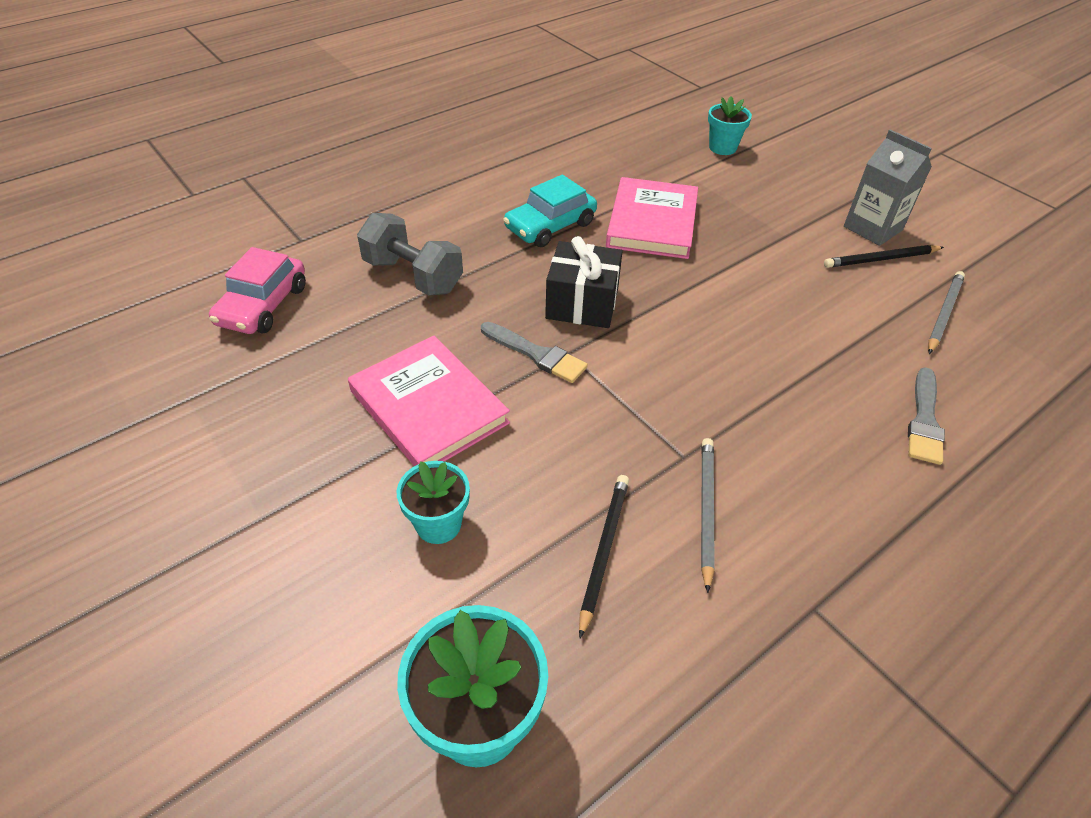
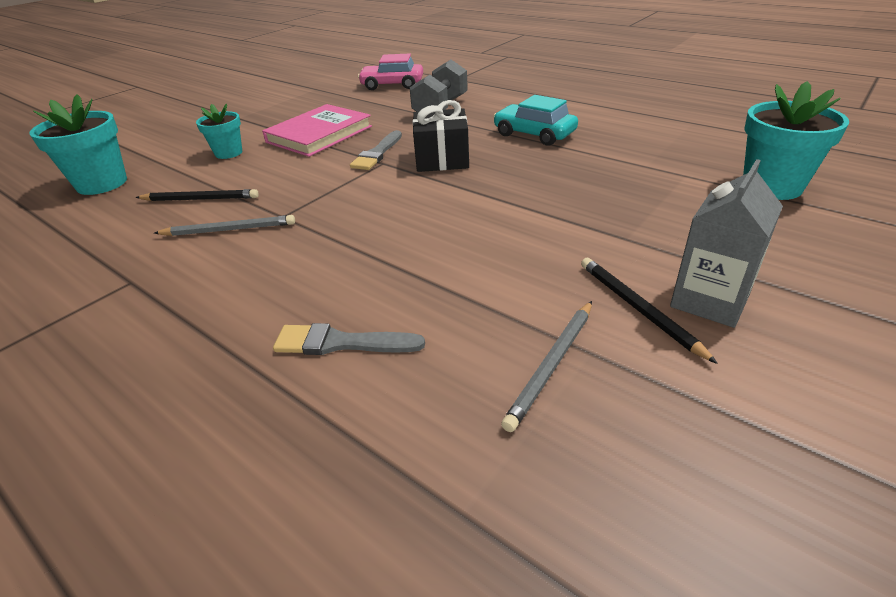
camera: 80 degrees right, 10 degrees down
pink book [606,177,698,259] -> none
turquoise flower pot [708,96,752,155] -> turquoise flower pot [743,81,849,200], size x1.62
grey pencil [928,271,965,354] -> grey pencil turned 105 degrees clockwise [501,301,592,432]

